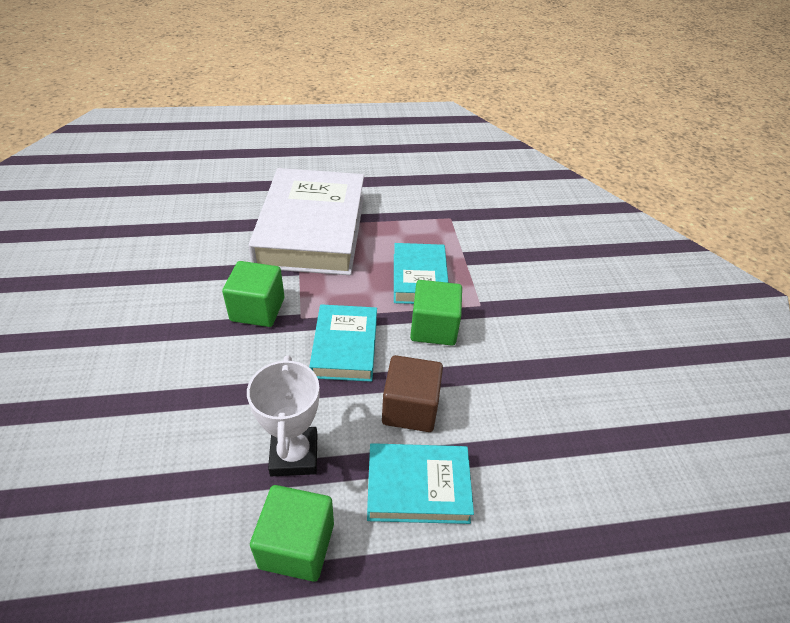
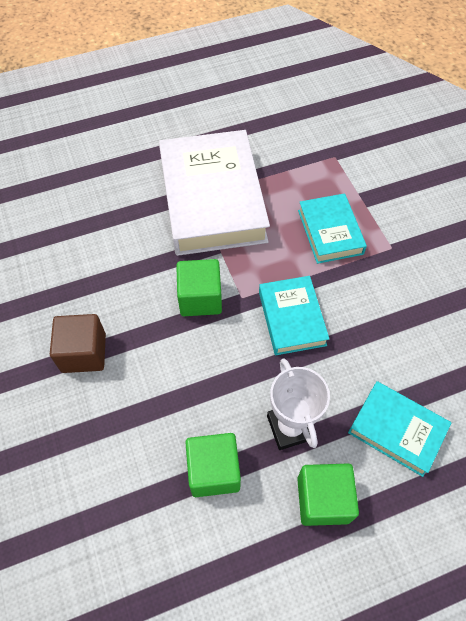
camera: 10 degrees left, 15 degrees up
turquoise book [367,443,474,524] -> turquoise book turned 45 degrees clockwise [348,381,451,477]
brown cube [382,355,443,432] -> brown cube moved to [50,314,106,373]
green cube [410,280,462,346] -> green cube moved to [185,433,241,497]

